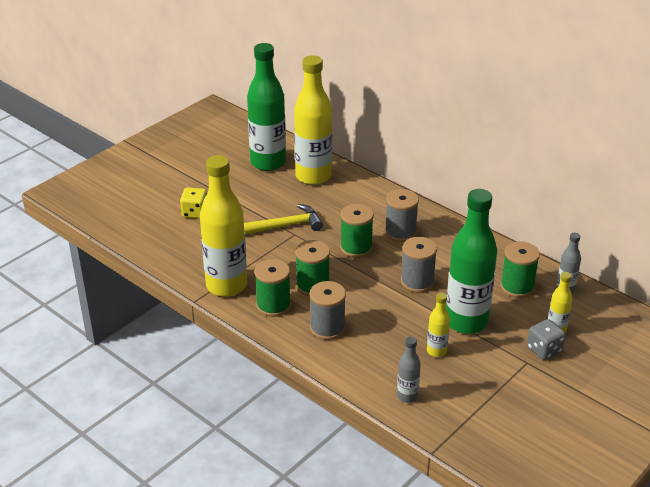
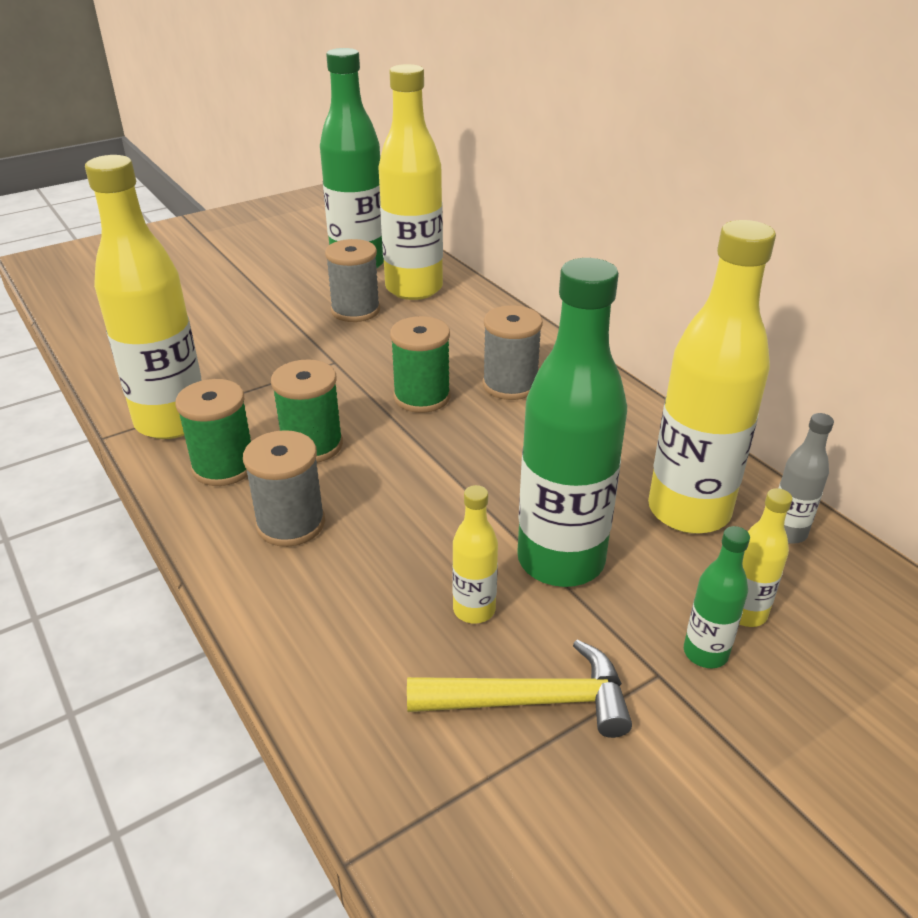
camera: 15 degrees right, 0 degrees up
yellow dice [180,187,207,219] -> none
yellow hammer [244,204,323,235] -> yellow hammer moved to [407,640,632,738]
grey bottle [397,337,421,403] -> none
grey spool [401,237,437,293] -> grey spool moved to [325,239,380,322]
green spool [500,241,540,298] -> yellow bottle [648,220,776,534]
grey dice [527,319,565,360] -> green bottle [684,526,750,668]

